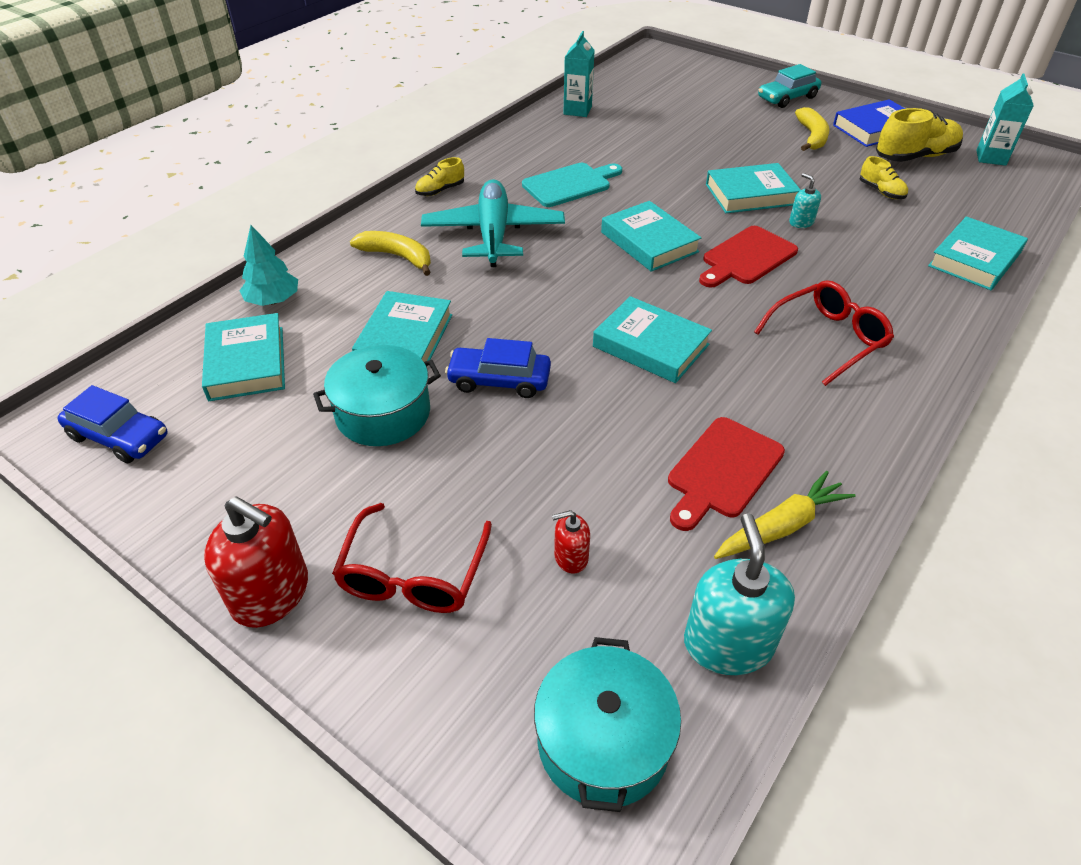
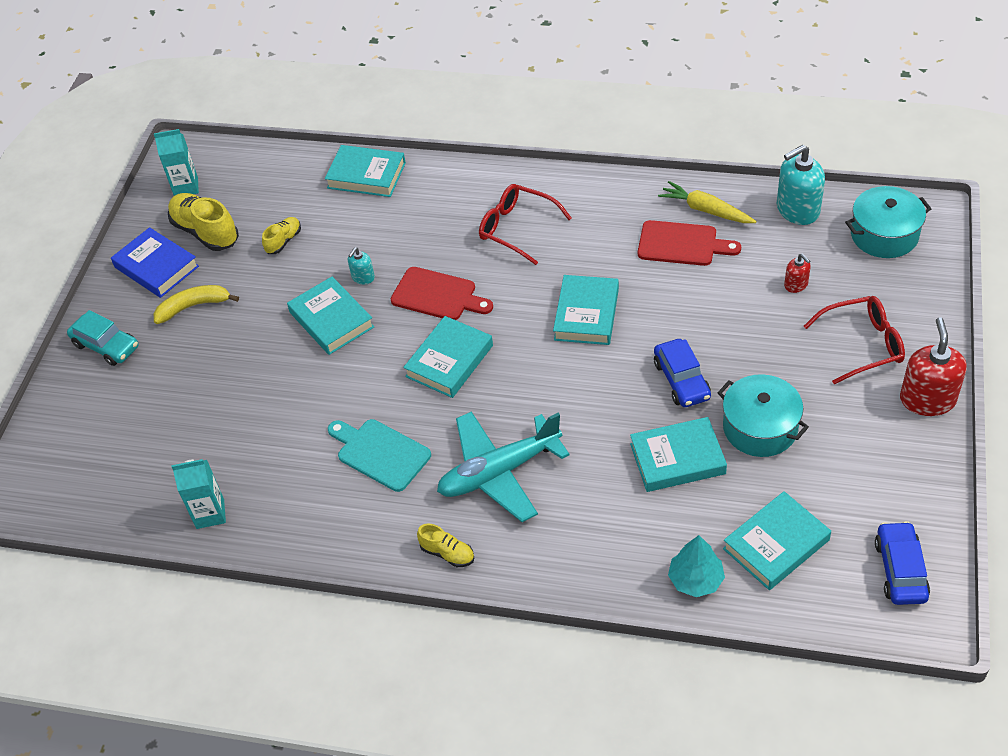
camera: 110 degrees left, 5 degrees up
yellow banana [350,231,431,276] -> none

